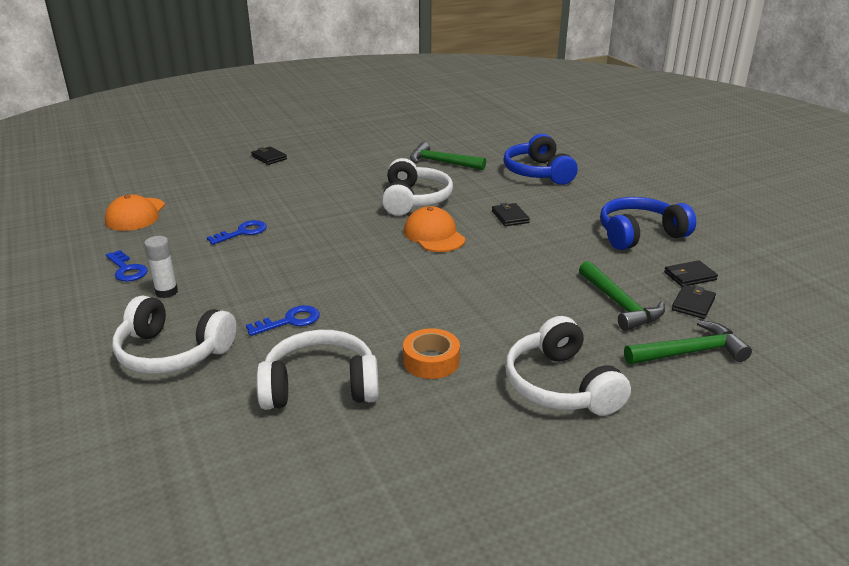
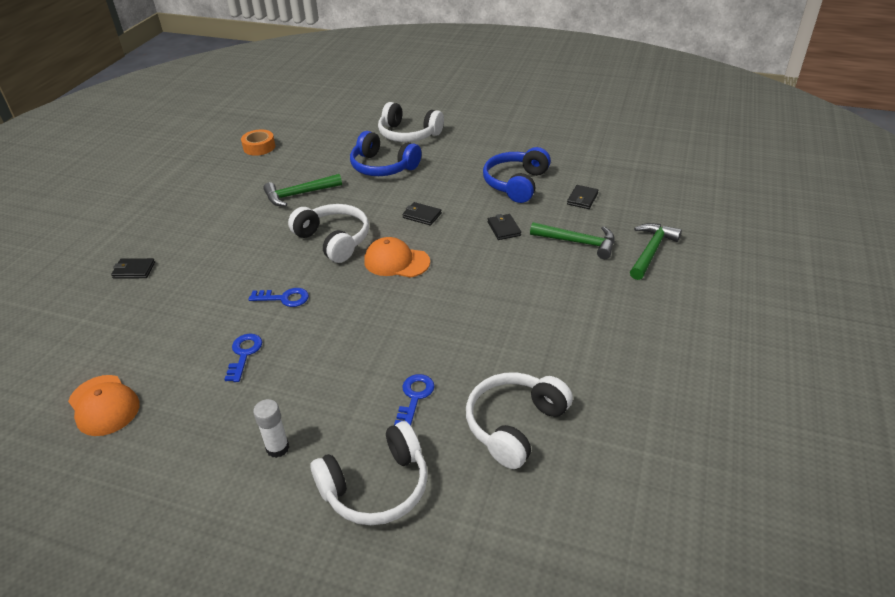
camera: 45 degrees left, 10 degrees up
blue key [106,250,148,281] -> blue key moved to [249,288,309,307]
orange tape [403,328,460,379] -> orange tape moved to [241,129,275,156]
white headphones [505,316,631,416] -> white headphones moved to [378,102,444,142]
black wallet [672,285,716,319] -> black wallet moved to [488,214,521,240]

